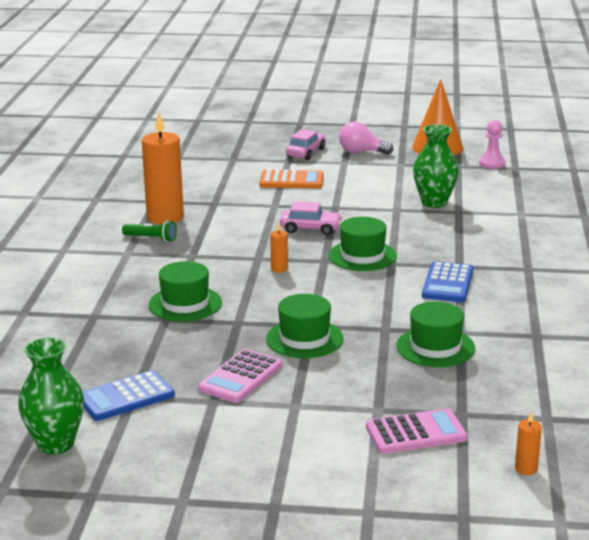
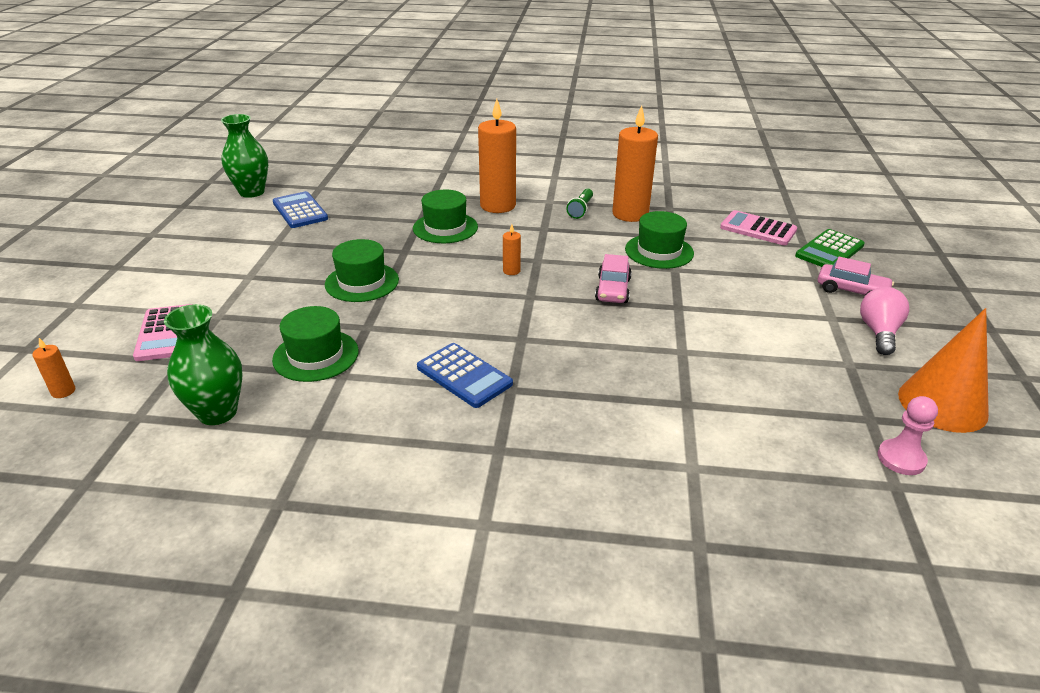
camera: 90 degrees right, 10 degrees up
pink calculator [198,349,282,403] -> pink calculator moved to [720,210,797,245]
orange calculator [259,170,323,188] -> none
green hat [329,217,397,271] -> green hat moved to [625,211,694,269]
green vase [413,124,459,208] -> green vase moved to [164,304,243,425]
blue calculator [422,261,473,302] -> blue calculator turned 150 degrees counterclockwise [417,343,513,408]
none -> orange candle [478,99,516,213]
none -> green calculator [795,229,865,267]

